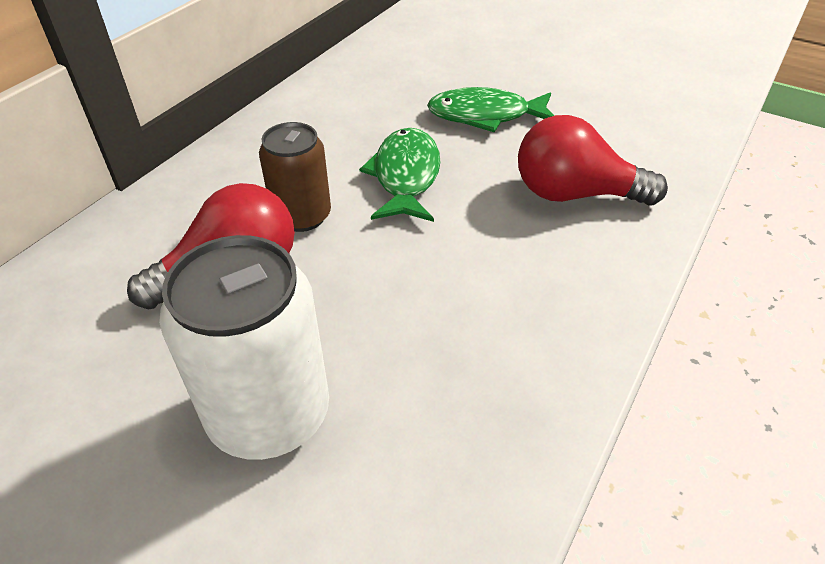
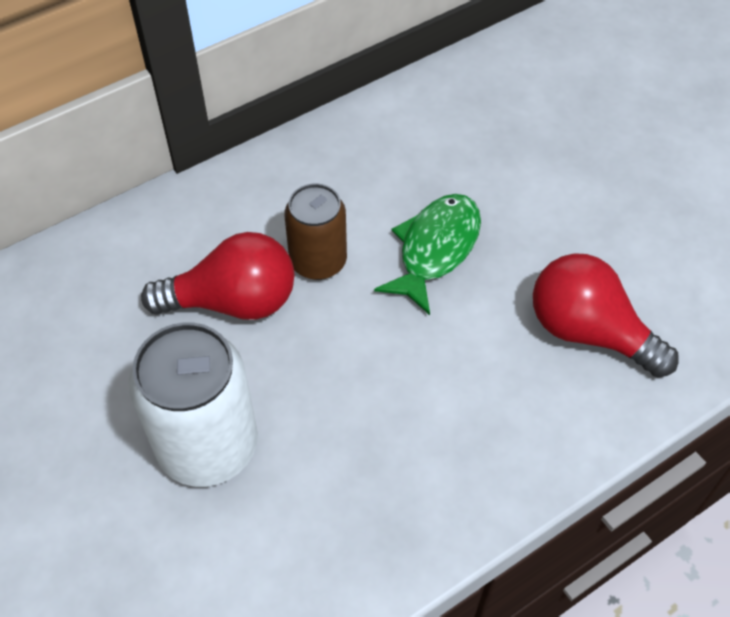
camera: 25 degrees right, 10 degrees up
green fish [427,87,555,132] -> none

